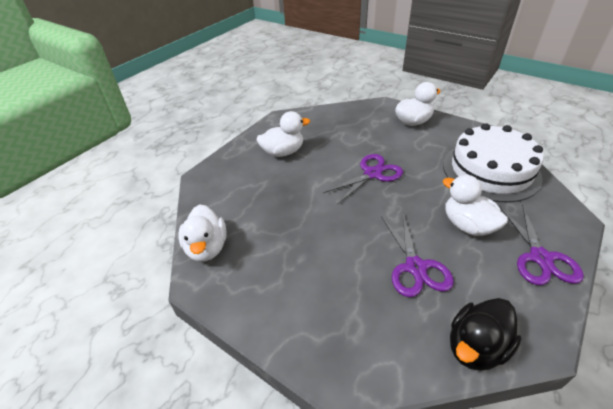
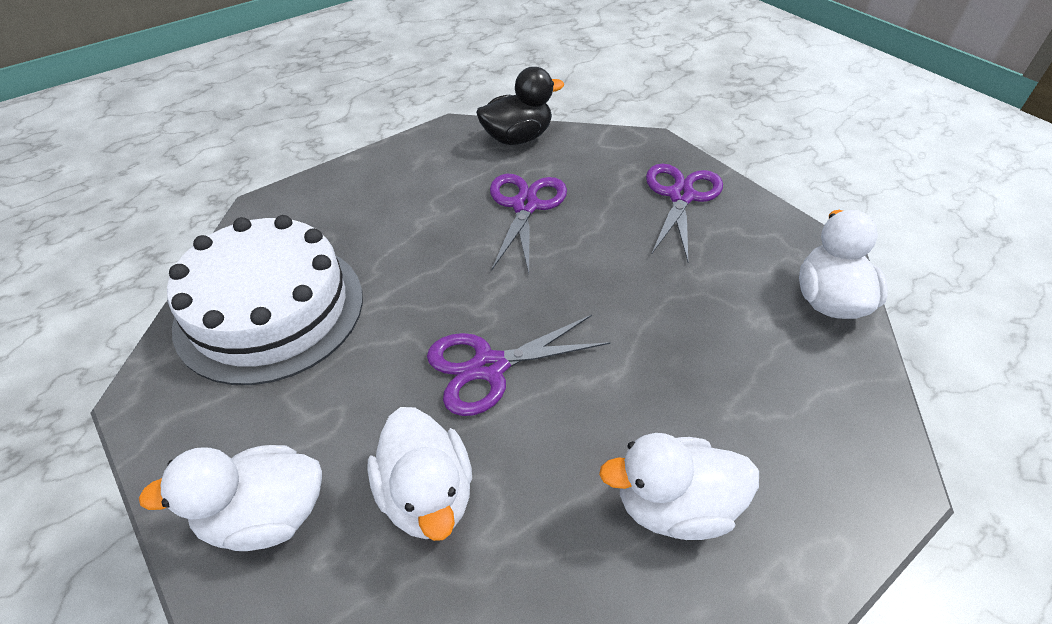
camera: 165 degrees left, 5 degrees up
white duck [443,175,508,236] -> white duck moved to [367,407,472,541]
purple scissors [500,205,584,285] -> purple scissors moved to [646,164,723,262]

